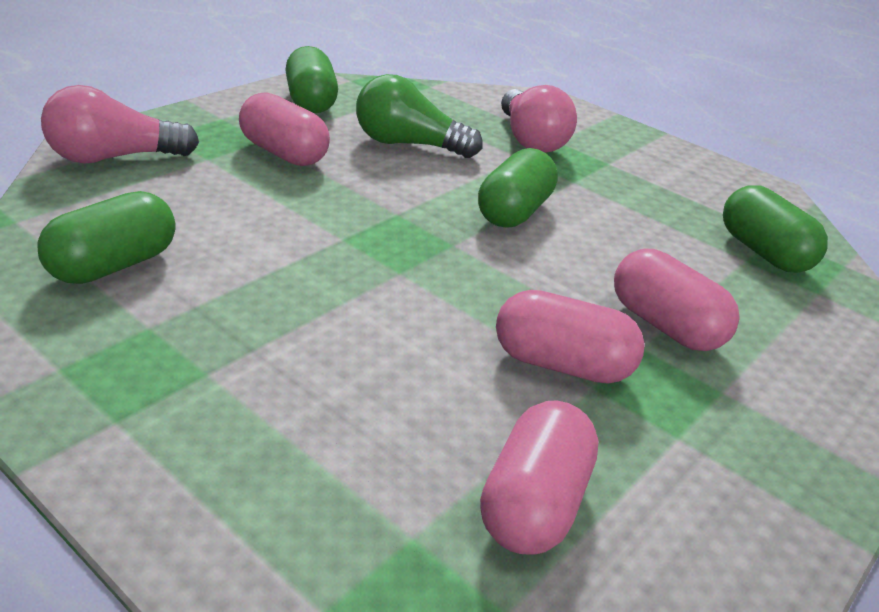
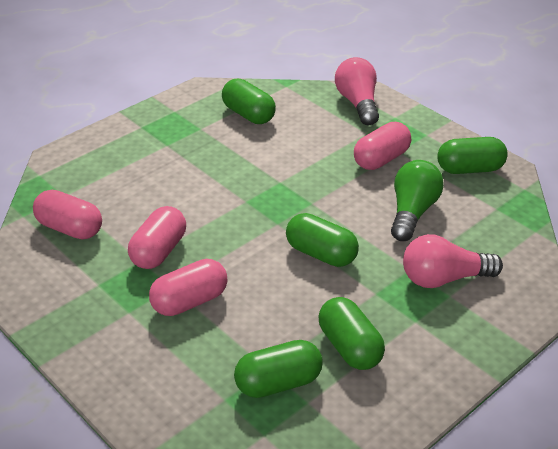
camera: 100 degrees right, 5 degrees up
none -> green capsule [319,297,385,370]

